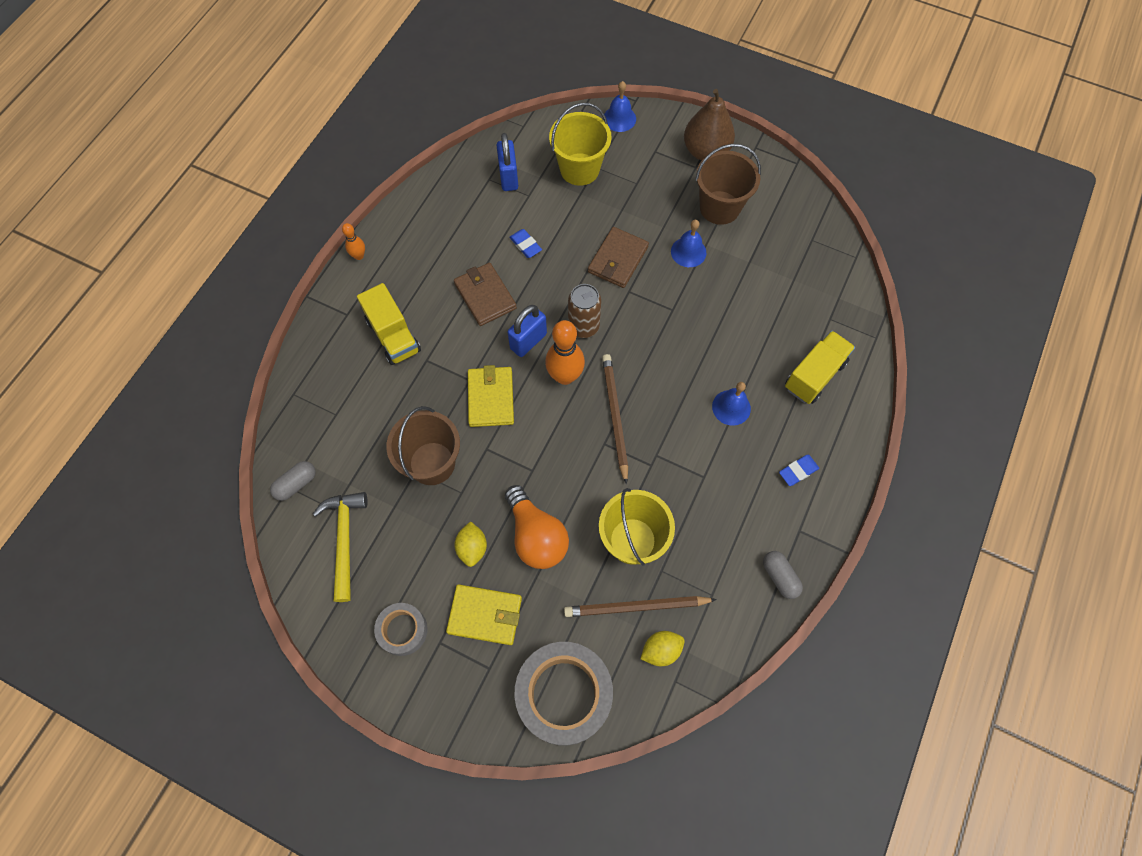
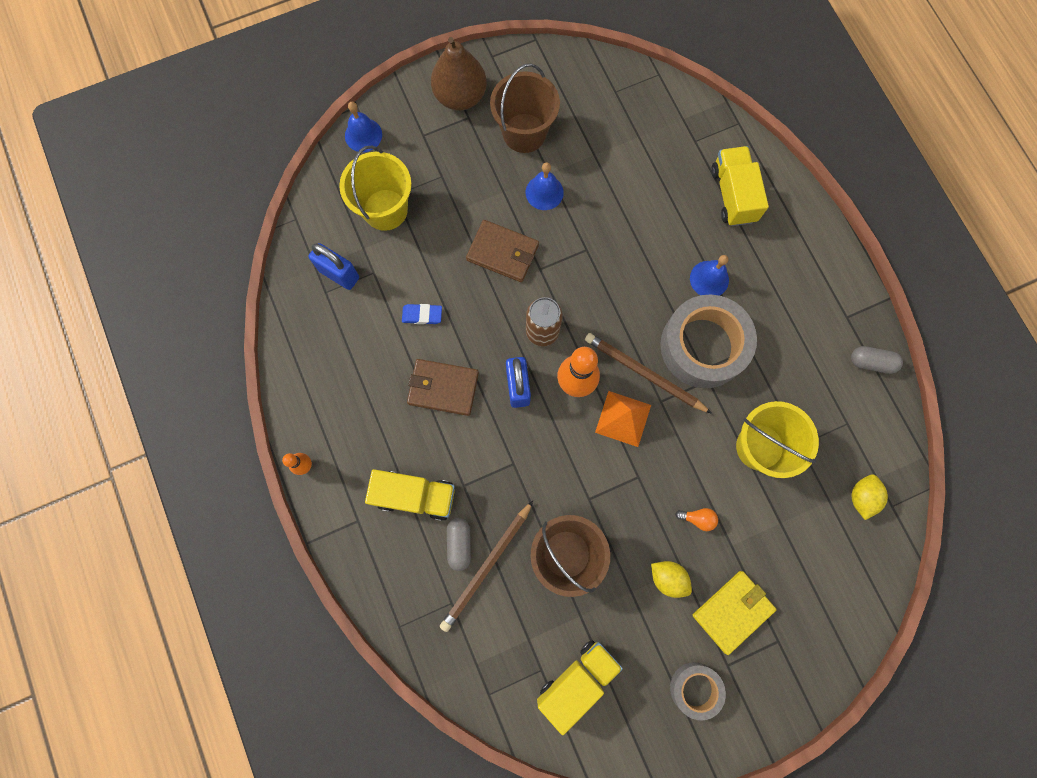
camera: 50 degrees left, 10 degrees up
grey capsule [270,461,316,501] -> grey capsule moved to [447,518,471,571]
yellow hammer [313,492,368,602] -> yellow truck [537,640,623,735]
yellow wallet [468,365,514,427] -> none
orange light bulb [505,485,569,569] -> orange light bulb [675,508,718,531], size x0.42
grey tape [514,642,613,745] -> grey tape moved to [660,294,757,388]
brown pencil [564,596,717,617] -> brown pencil moved to [440,501,533,632]
brown wallet [588,227,649,288] -> brown wallet turned 45 degrees counterclockwise [466,220,539,282]
blue eraser [779,455,819,486] -> none
none -> orange pyramid [595,391,651,447]

